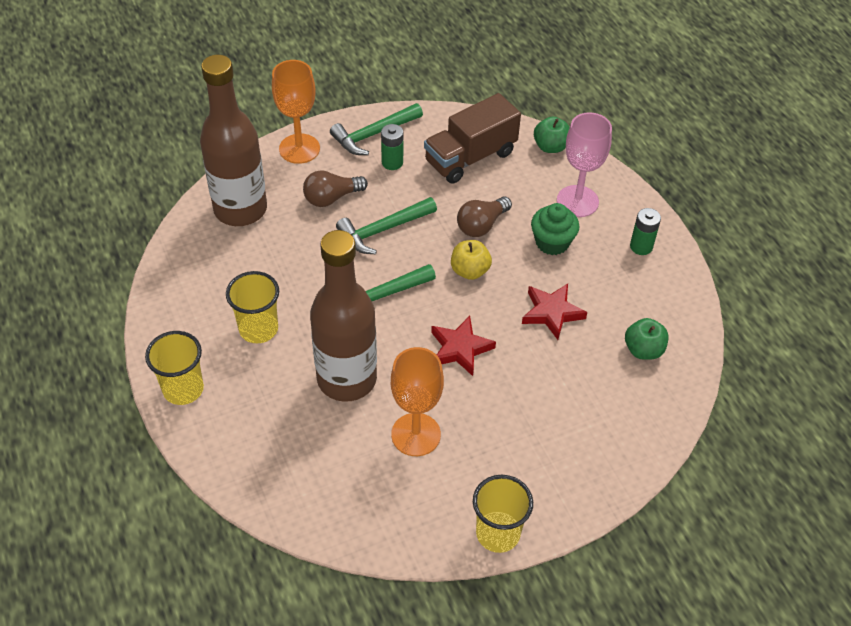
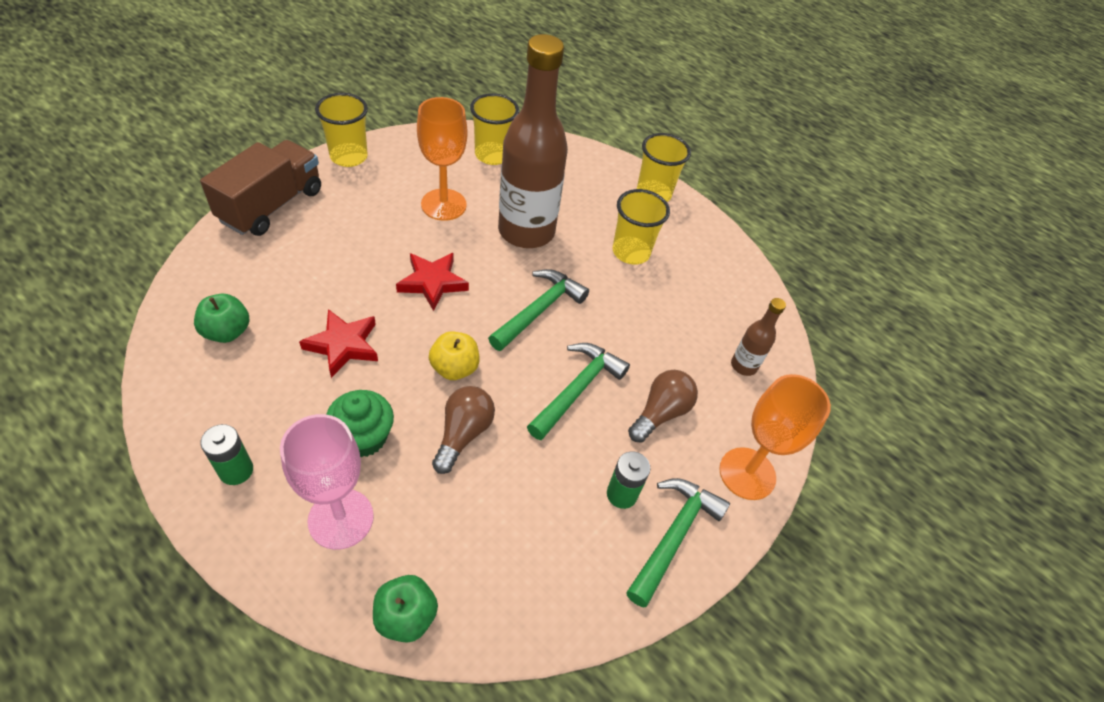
camera: 150 degrees right, 0 degrees up
brown bottle [200,55,267,226] -> brown bottle [731,298,786,376], size x0.43
brown truck [424,93,521,184] -> brown truck moved to [200,140,321,236]
none -> yellow cup [470,93,519,165]

